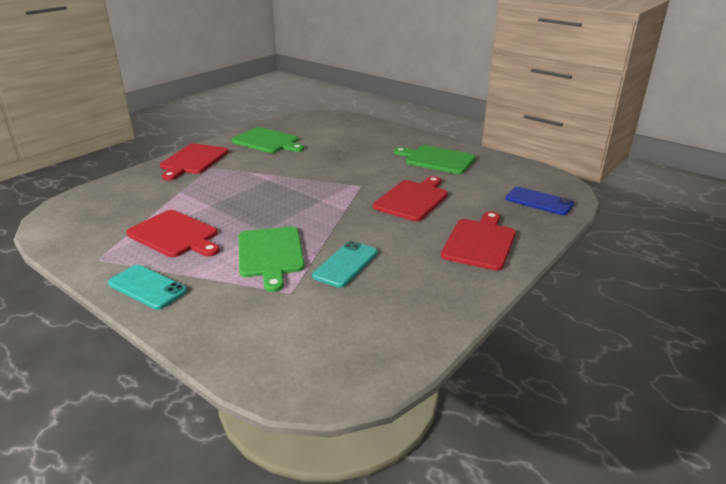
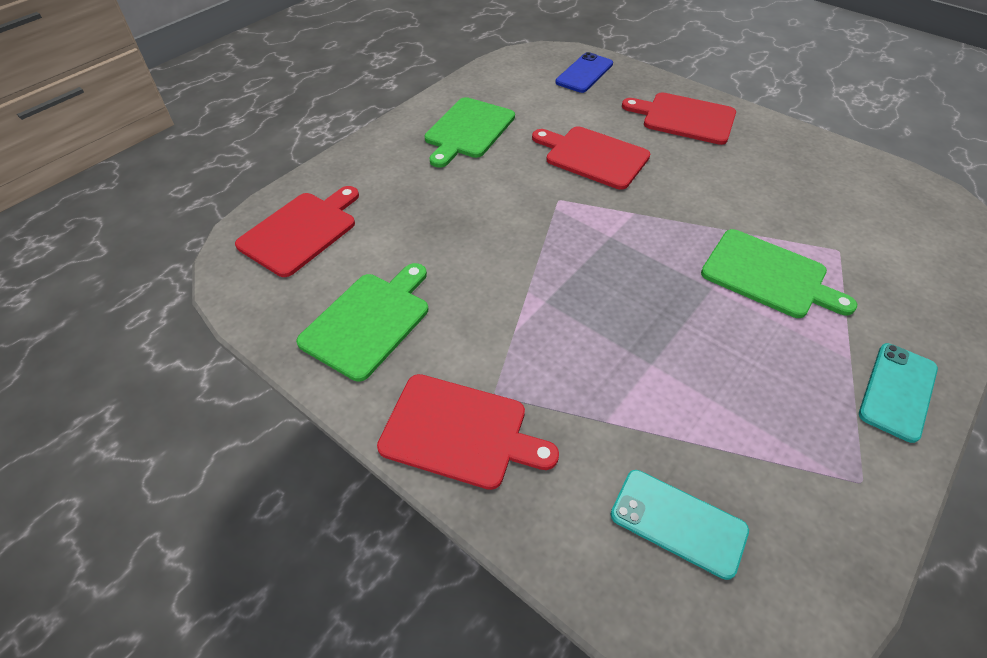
camera: 90 degrees left, 20 degrees up
red cutting board [126,210,220,257] -> red cutting board moved to [235,186,359,277]
green cutting board [239,227,305,292] -> green cutting board turned 45 degrees clockwise [701,229,857,318]
turquoise phone [312,241,378,288] -> turquoise phone moved to [611,470,749,580]

